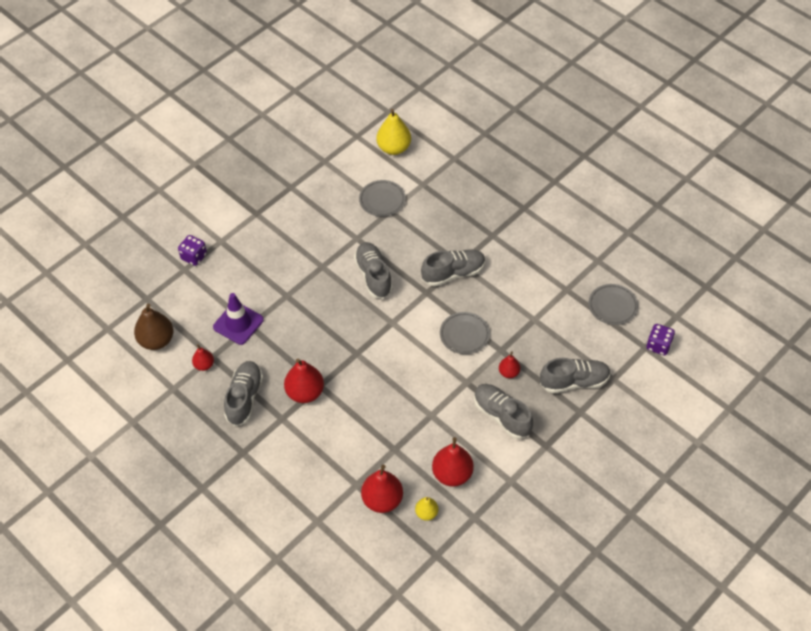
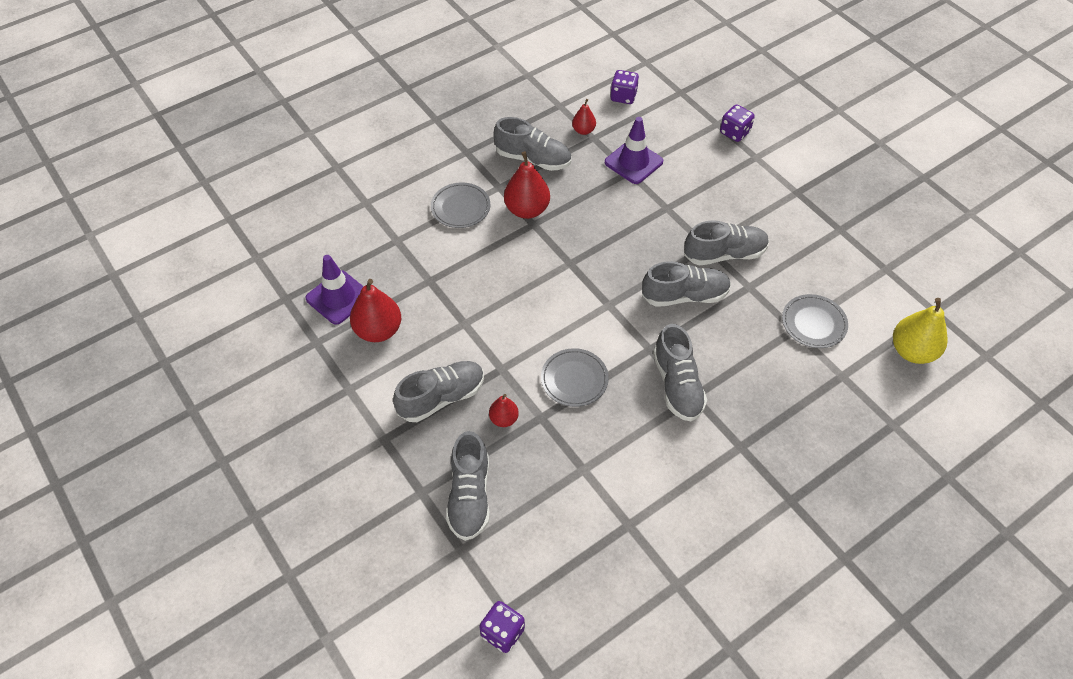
camera: 100 degrees right, 0 degrees up
brown pear [134,303,173,350] -> purple dice [610,70,639,104]
red pear [361,465,403,513] -> none
yellow pear [415,497,438,521] -> purple traffic cone [305,255,364,325]
grey plate [589,284,638,325] -> grey plate moved to [431,182,490,228]
none -> grey shoe [684,220,769,265]

